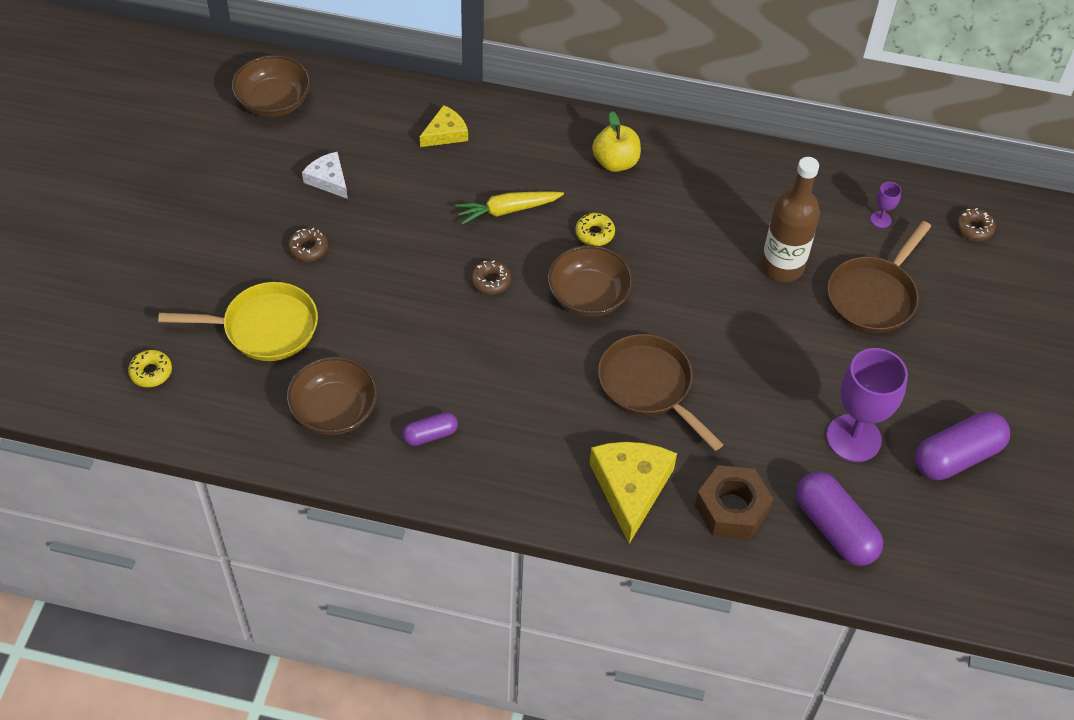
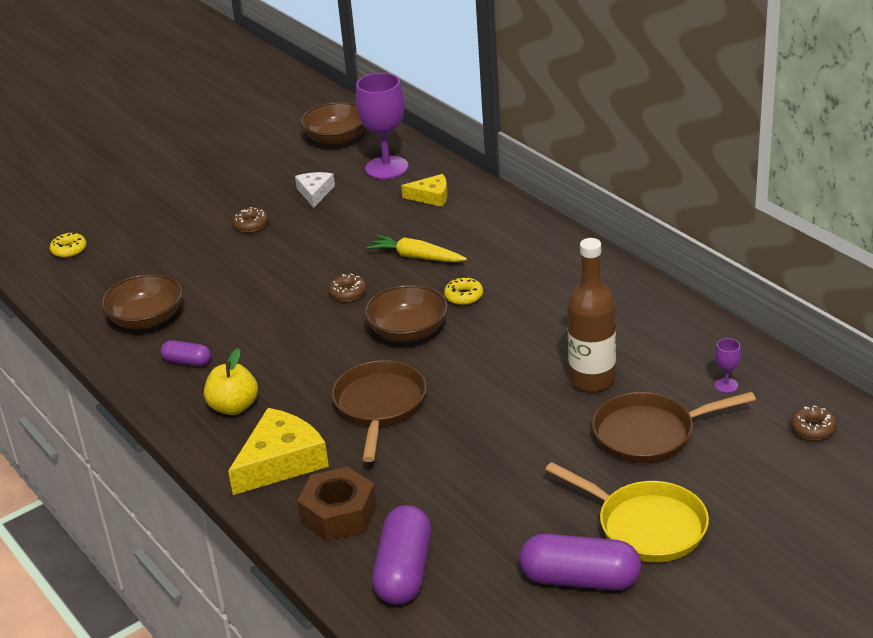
camera: 45 degrees right, 20 degrees down
yellow pan [158,282,318,361] -> yellow pan moved to [545,462,709,562]
yellow apple [592,111,641,172] -> yellow apple moved to [204,348,258,415]
purple goblet [826,348,908,462] -> purple goblet moved to [356,73,408,179]

